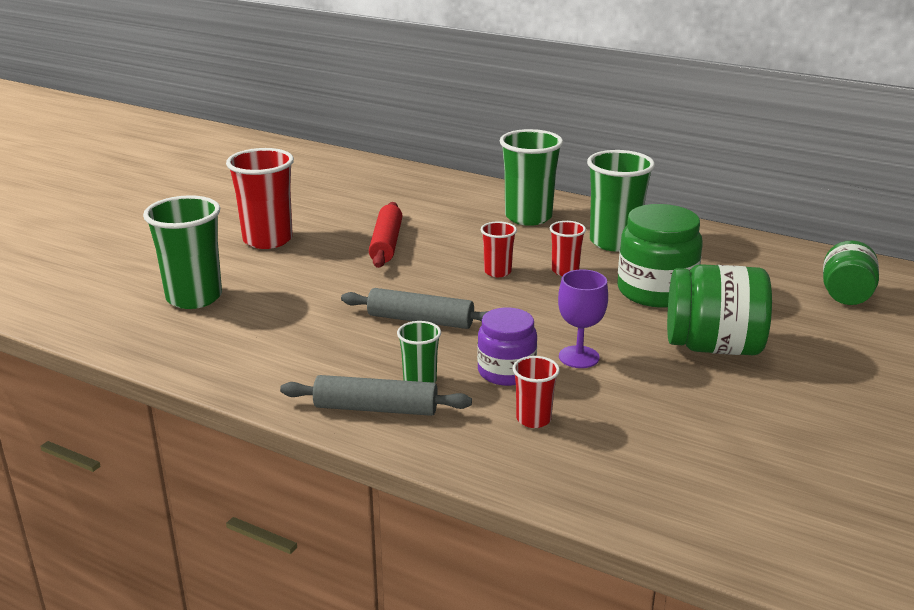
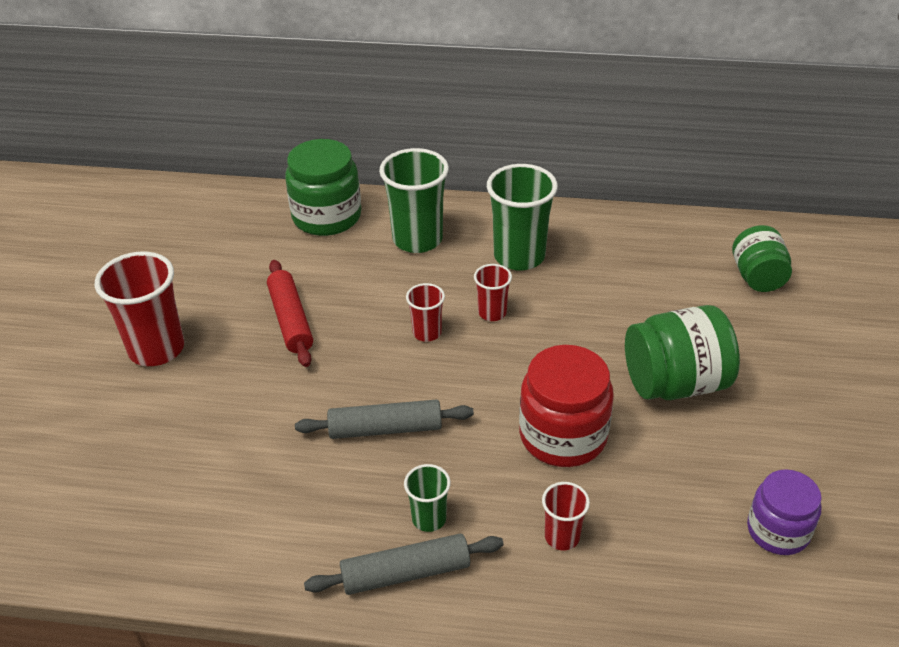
camera: 20 degrees left, 15 degrees up
green cup [143,195,222,309] -> none
purple jar [477,307,537,386] -> purple jar moved to [747,469,822,555]
purple goblet [558,269,608,368] -> red jar [519,345,614,467]
green jar [617,204,703,308] -> green jar moved to [285,139,361,236]

